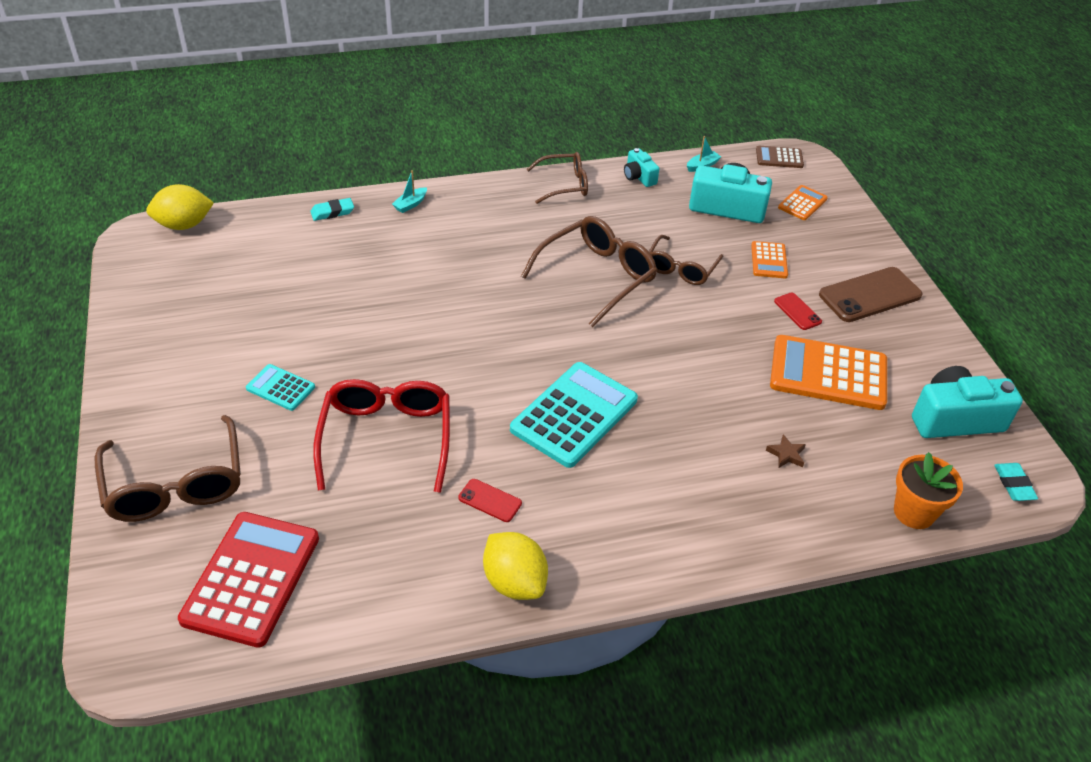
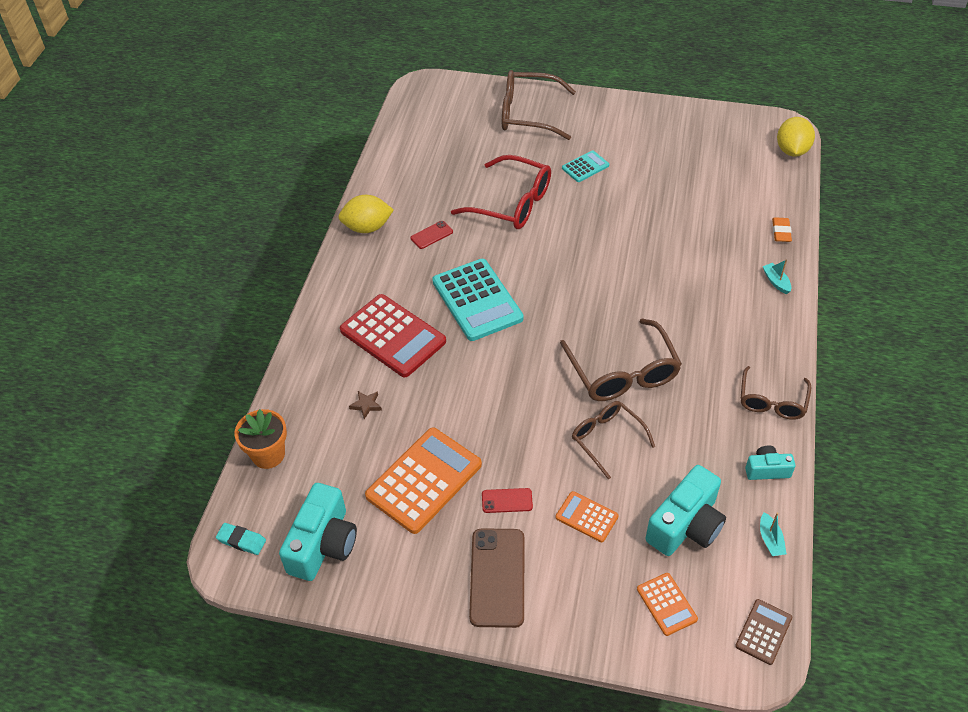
camera: 120 degrees right, 5 degrees up
red calculator [178,512,319,648] -> red calculator moved to [340,294,446,377]
turquoise eraser [310,198,354,221] -> orange eraser [772,217,792,242]

